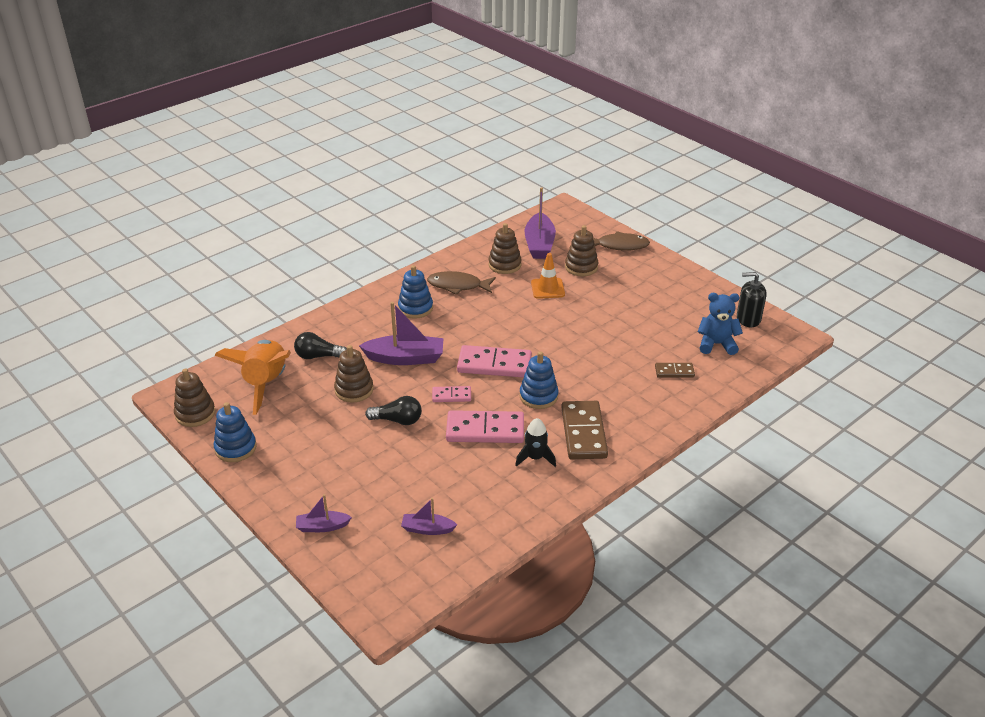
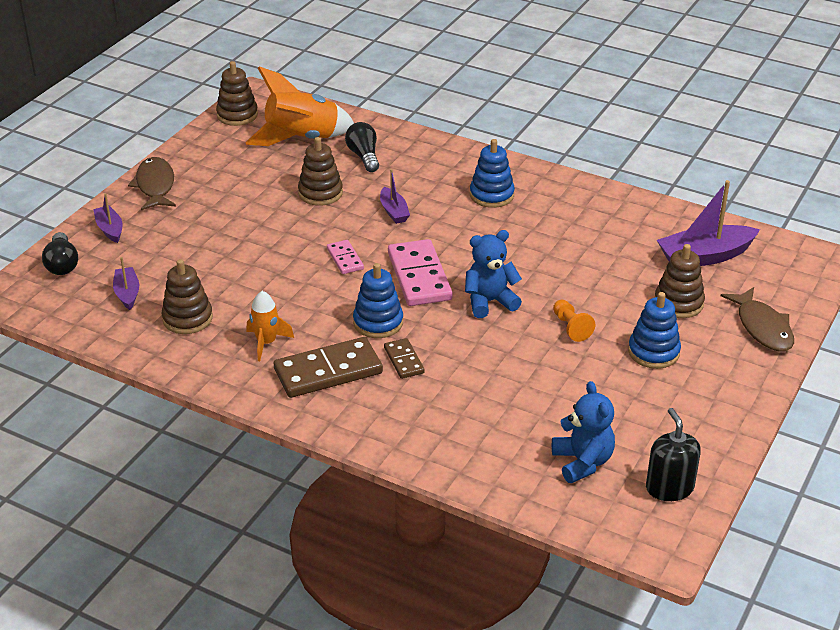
camera: 70 degrees right, 0 degrees up
blue stacking toy [214,402,257,462] -> blue stacking toy moved to [628,292,681,369]
purple boat [359,302,443,365] -> purple boat [380,169,410,224], size x0.55
black light bulb [365,396,422,425] -> black light bulb moved to [42,232,78,275]
brown fish [427,271,496,295] -> brown fish moved to [128,157,176,210]
pink domino [446,410,524,443] -> none
brown stacking toy [489,223,522,274] -> brown stacking toy moved to [162,259,213,334]
black rocket [515,418,556,467] -> orange rocket [247,291,294,361]
orange traffic cone [531,253,565,299] -> none
brown domino [655,363,695,377] -> brown domino moved to [384,338,425,379]
none -> blue teddy bear [465,230,522,318]
none -> orange pawn [553,300,595,342]

